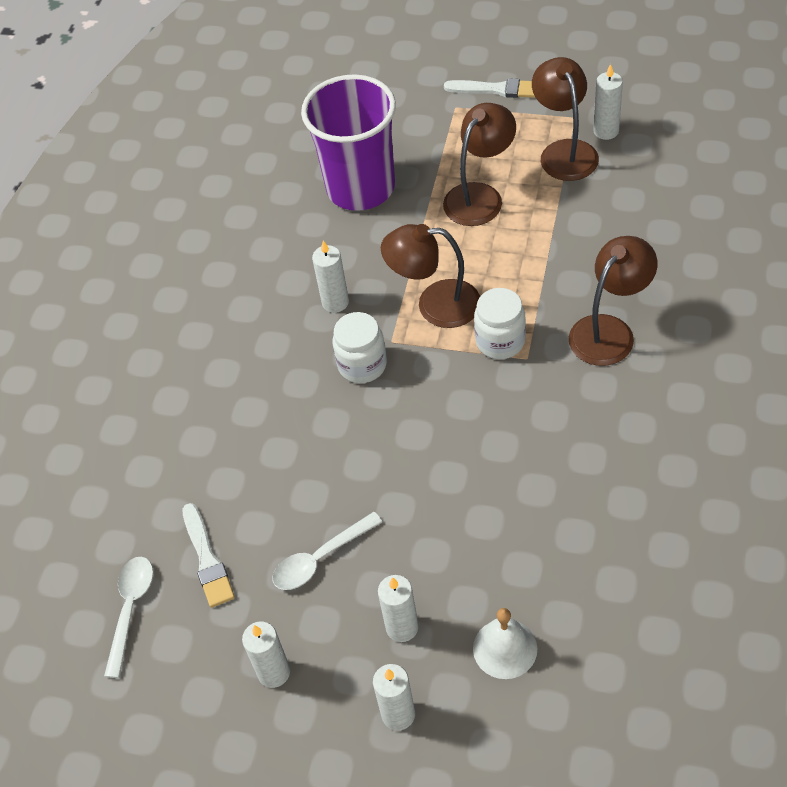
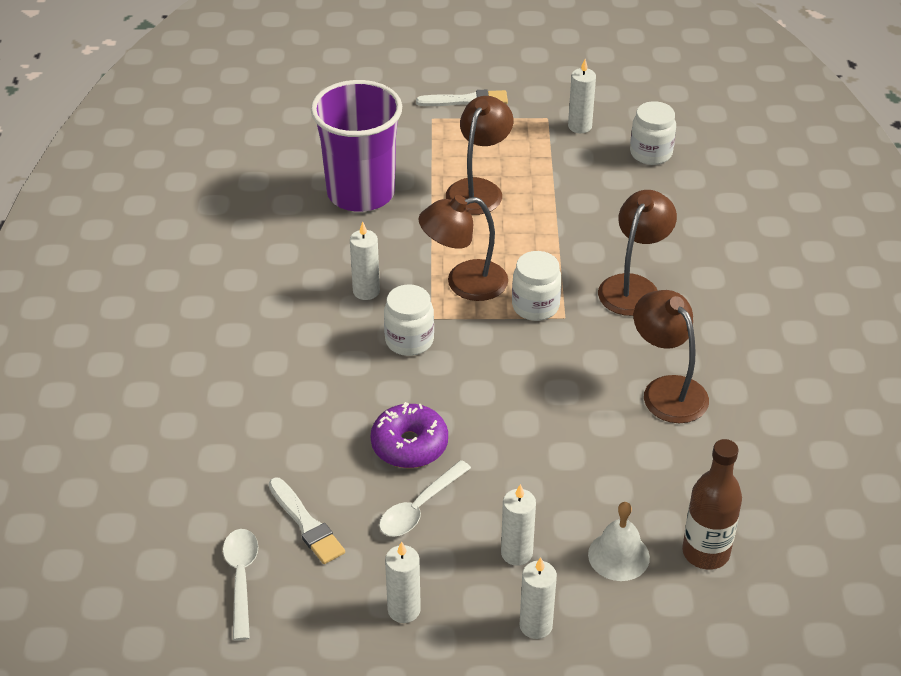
camera: 20 degrees left, 10 degrees down
brown lamp [532,57,599,181] -> brown lamp moved to [633,290,709,423]
none -> purple donut [370,402,448,468]
none -> white jar [630,101,676,165]
none -> brown bottle [682,439,742,570]

